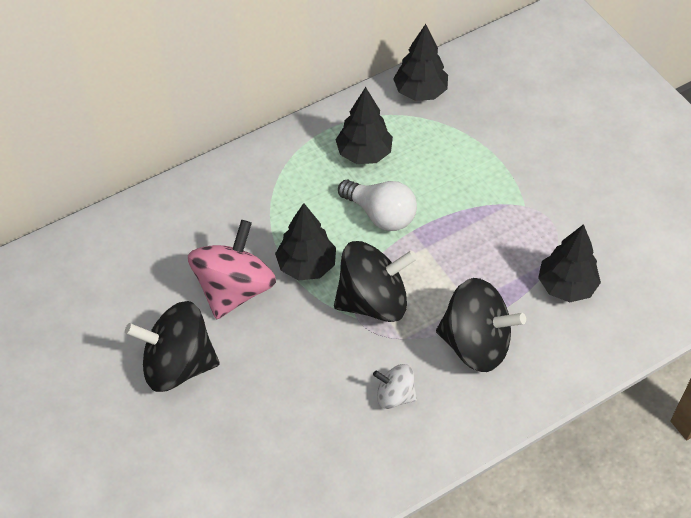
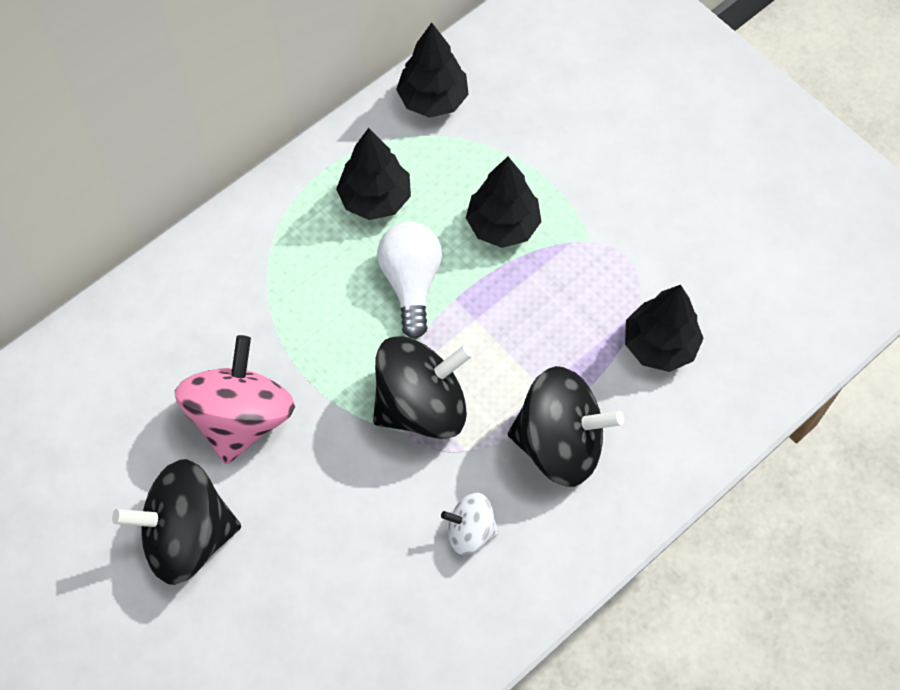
camera: 10 degrees left, 10 degrees up
black tree [275,203,336,281] -> black tree moved to [466,157,542,248]
white light bulb [338,180,417,231] -> white light bulb turned 120 degrees counterclockwise [377,221,442,339]

